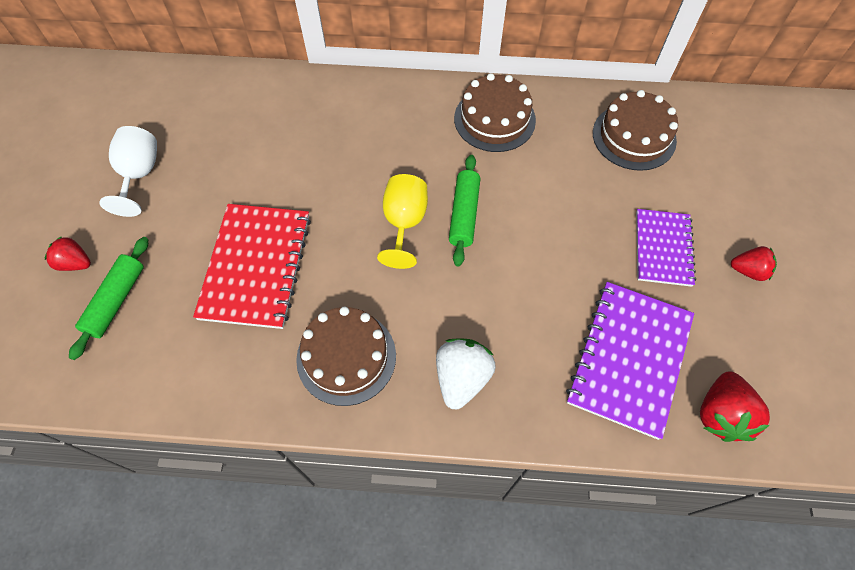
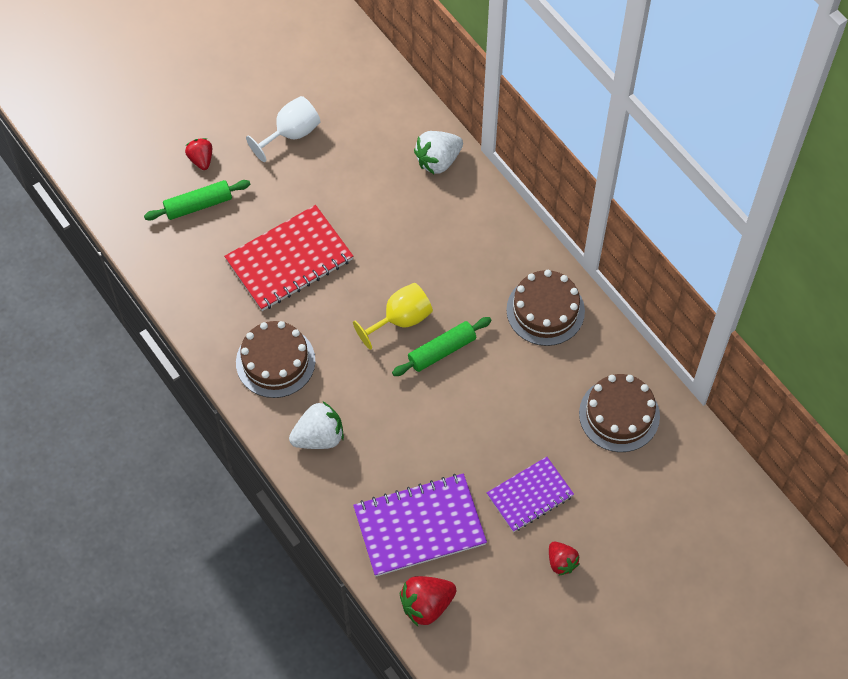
camera: 50 degrees right, 0 degrees up
none -> white strawberry [414,131,463,174]

